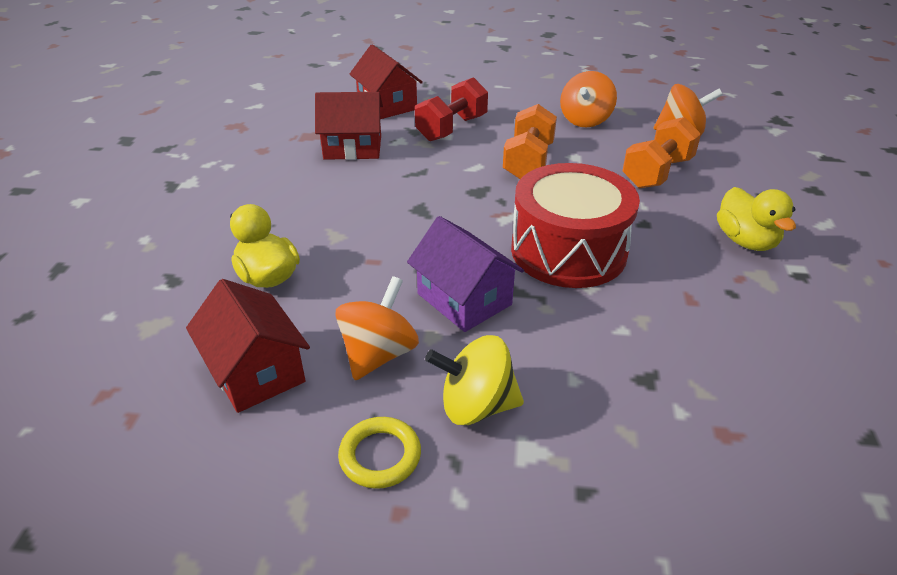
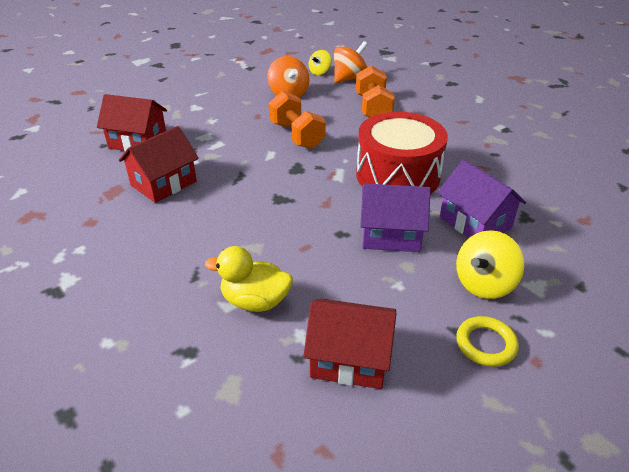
camera: 45 degrees left, 0 degrees up
orange spinning top [335,276,419,380] -> none
red dumbbell [415,77,488,141] -> none
yellow duck [717,187,796,251] -> none
none -> yellow spinning top [309,50,331,75]
none -> purple house [437,160,526,238]

